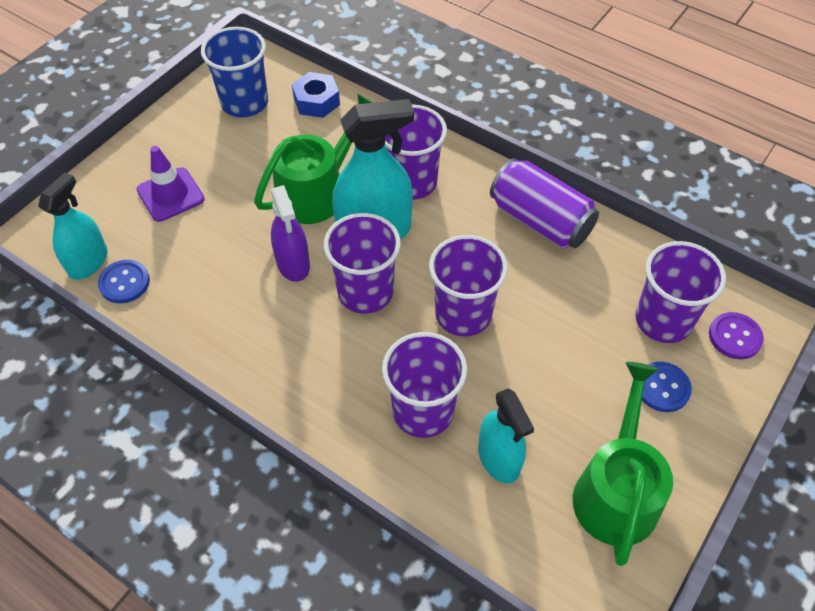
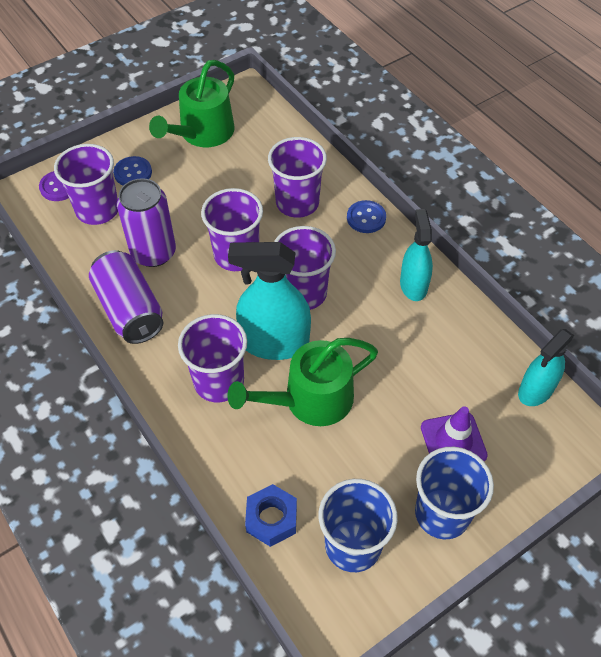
camera: 160 degrees left, 0 degrees up
blue button [98,260,150,303] -> blue button moved to [347,200,386,233]
purple spray bottle [271,185,310,282] -> none
turquoise spray bottle [478,388,534,484] -> turquoise spray bottle moved to [400,209,433,301]
none -> purple can [117,178,176,267]
none -> blue cup [415,447,494,539]

